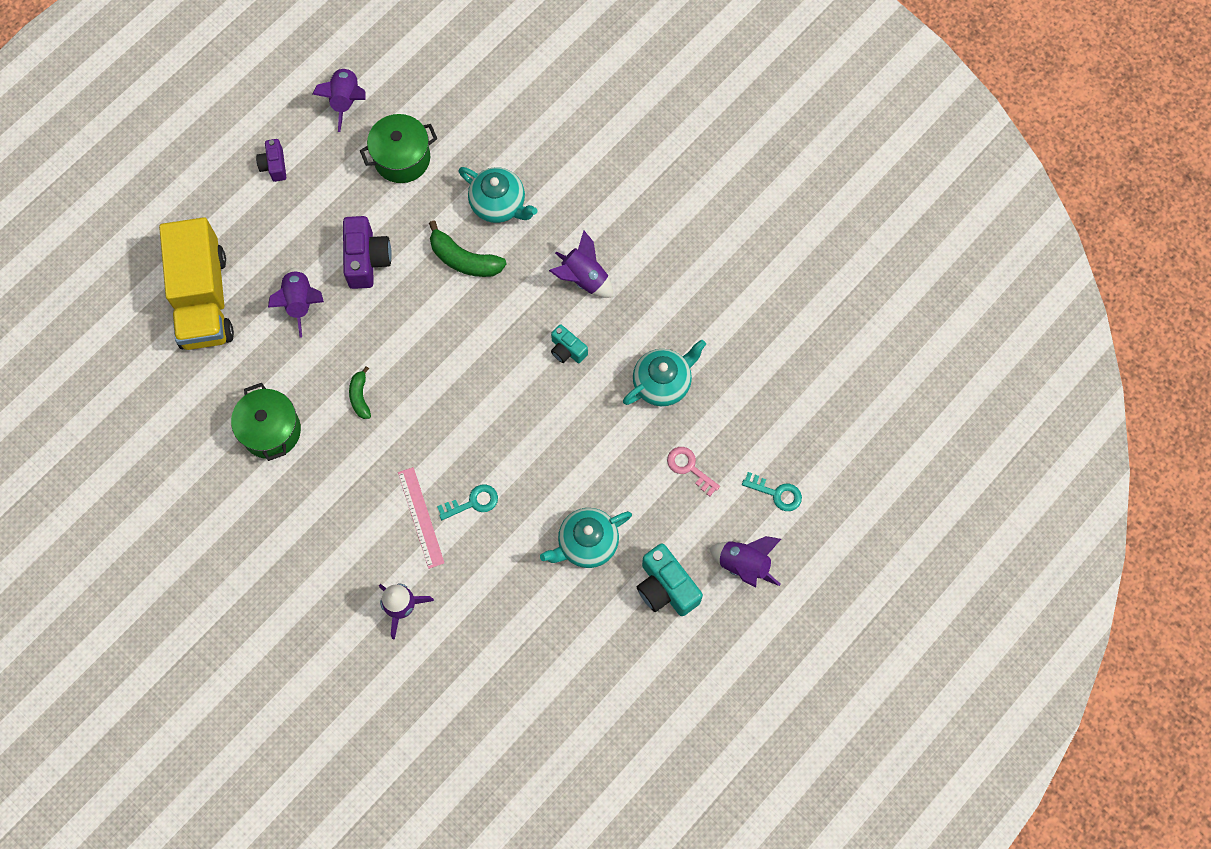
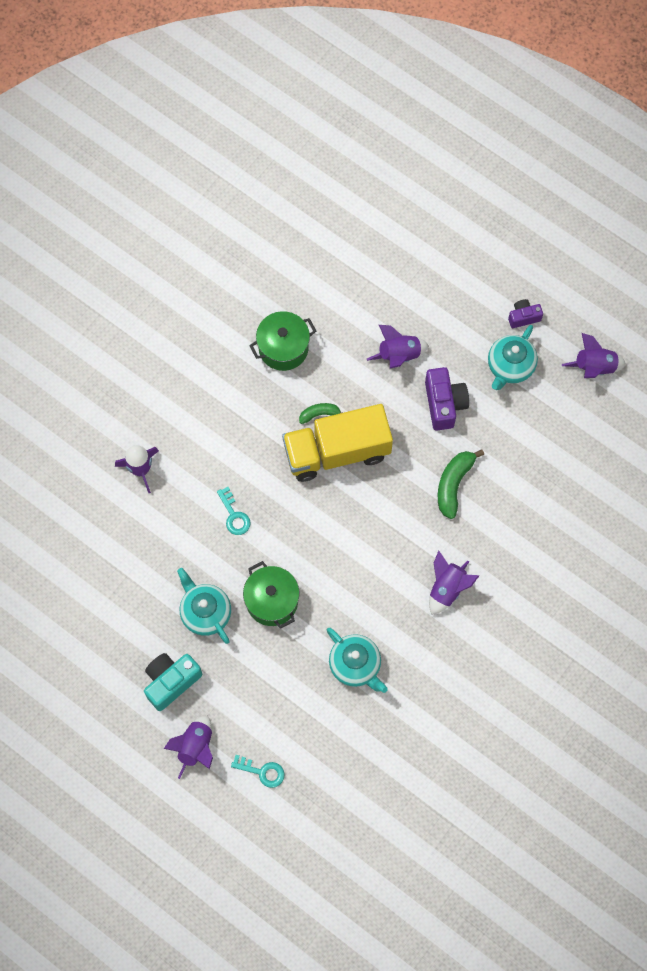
camera: 85 degrees right, 0 degrees up
yellow truck [159,217,234,350] -> yellow truck moved to [282,404,393,482]
purple camera [343,216,392,289] -> purple camera turned 90 degrees counterclockwise [425,367,469,430]
green pot [360,114,437,183] -> green pot moved to [243,561,299,629]
pink ruler [398,467,444,569] -> none
turquoise teapot [459,167,538,223] -> turquoise teapot moved to [488,325,538,390]
turquoise camera [551,324,588,363] -> none
pink key [667,447,720,497] -> none
turquoise key [742,472,802,511] -> turquoise key turned 90 degrees counterclockwise [231,755,285,788]

